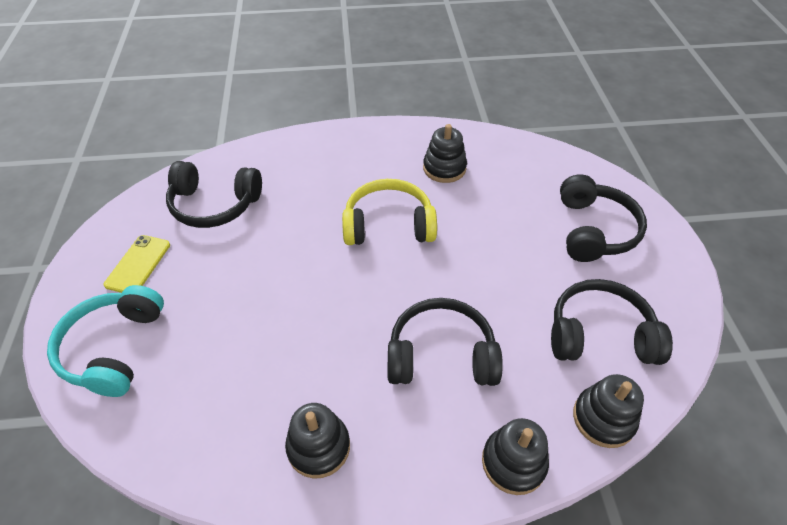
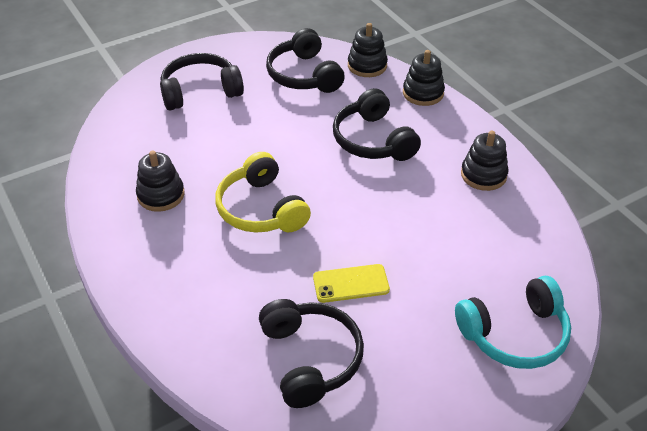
camera: 115 degrees left, 5 degrees down
yellow phone [104,235,170,293] -> yellow phone moved to [313,264,390,303]

